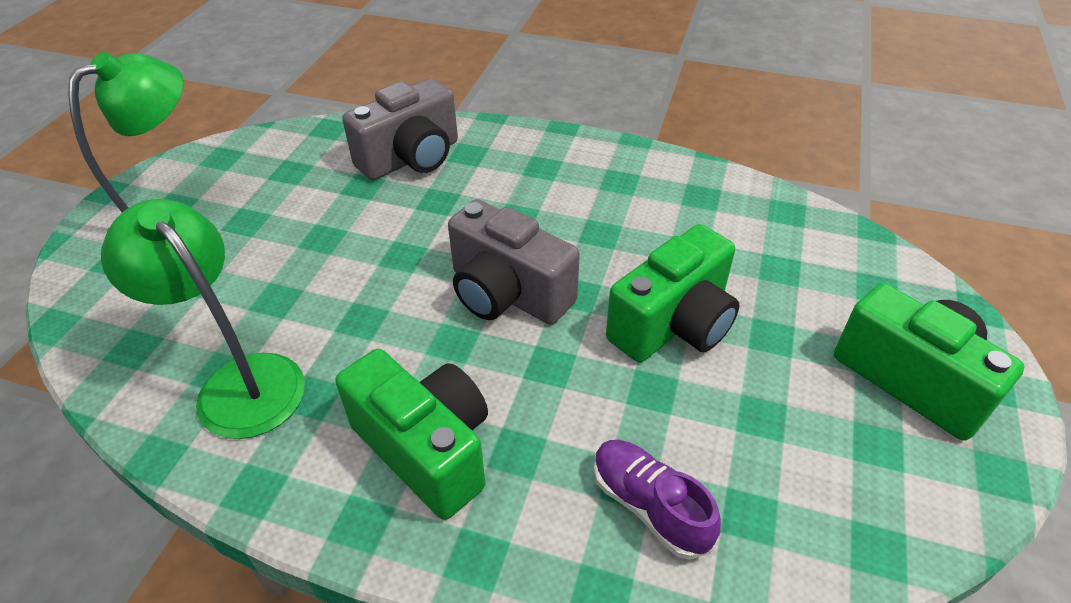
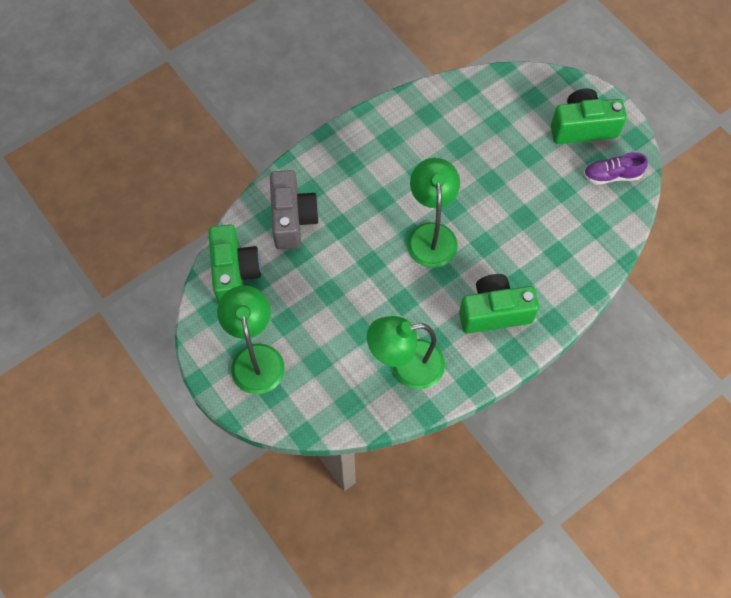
camera: 55 degrees left, 20 degrees up
grey camera [448,199,580,324] -> green lamp [407,158,460,268]
purple shoe [594,440,721,559] -> purple shoe moved to [583,152,648,185]
green camera [606,224,739,362] -> green camera moved to [208,224,261,304]

